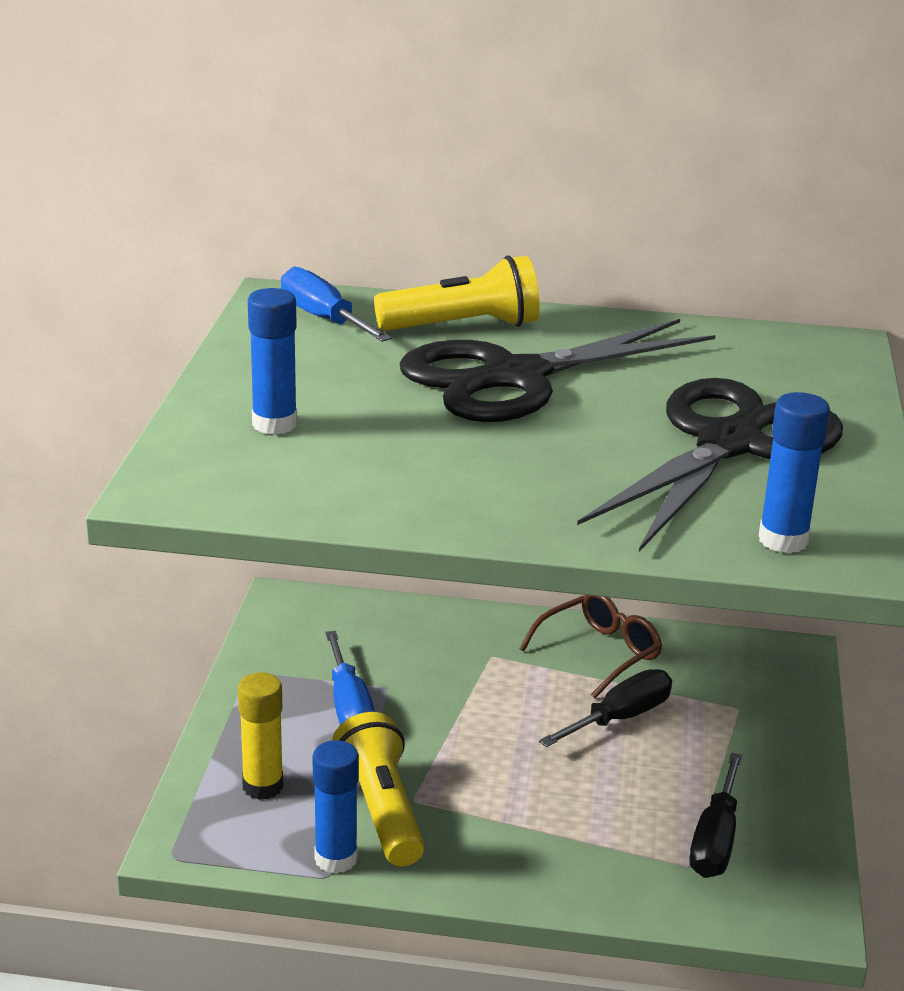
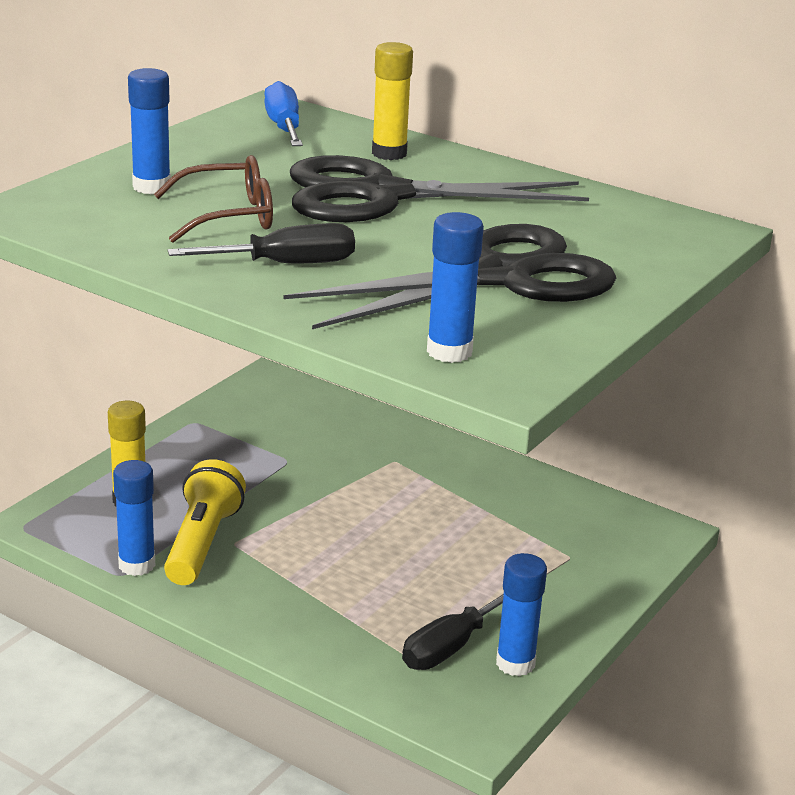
camera: 25 degrees right, 0 degrees up
blue screwdriver [325,631,375,725] -> none
yellow flashlight [374,255,540,331] -> yellow glue stick [372,42,413,160]
brown glasses [519,595,662,699] -> brown glasses moved to [154,155,273,243]
black screwdriver [539,669,672,747] -> black screwdriver moved to [168,223,355,264]
none -> blue glue stick [496,553,547,676]

